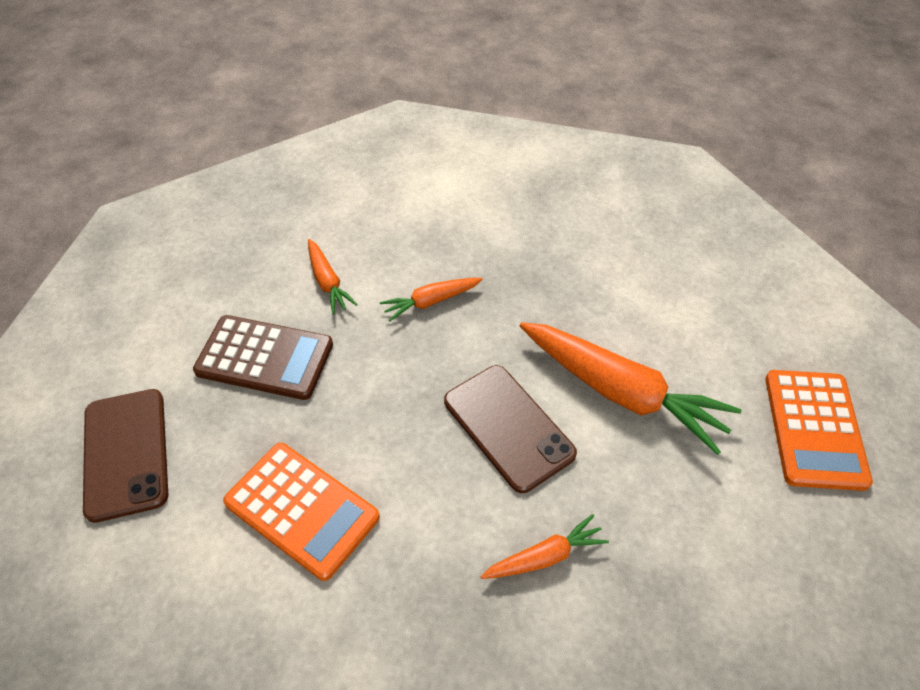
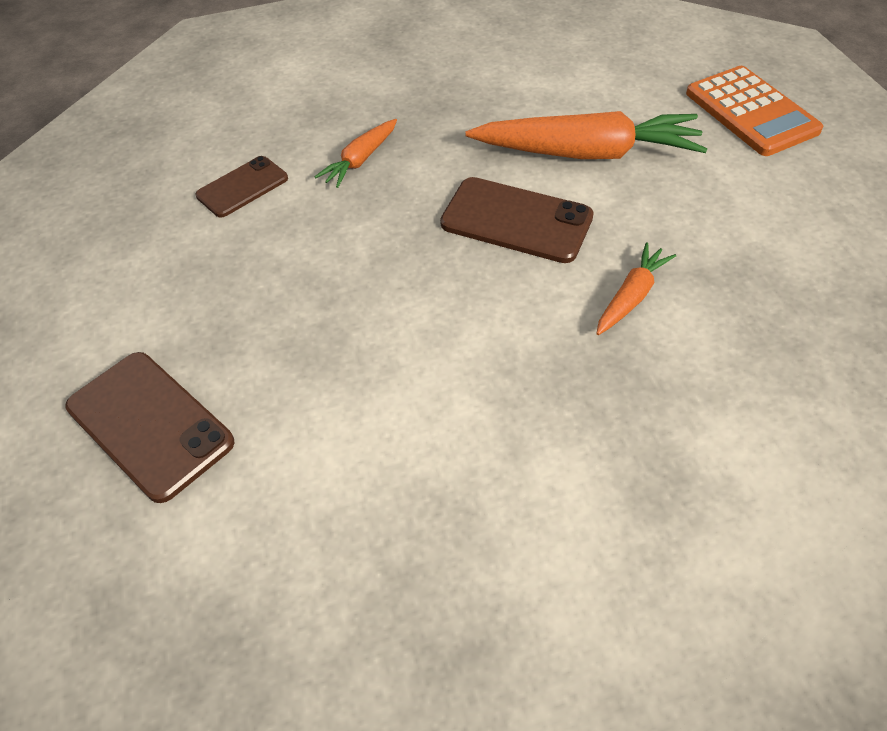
camera: 30 degrees left, 0 degrees up
brown calculator [193,315,333,400] -> none
orange calculator [223,443,380,581] -> none
orange carrot [308,239,358,314] -> brown phone [196,156,288,217]

